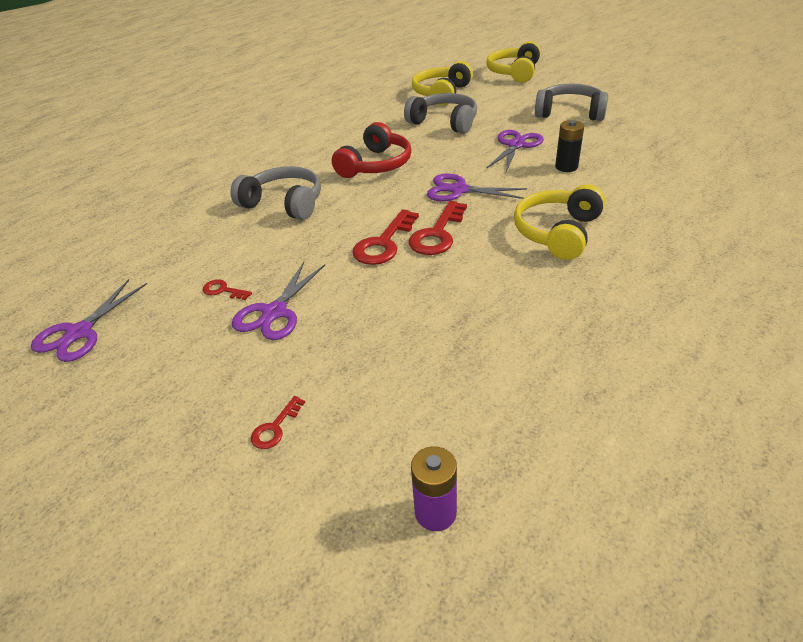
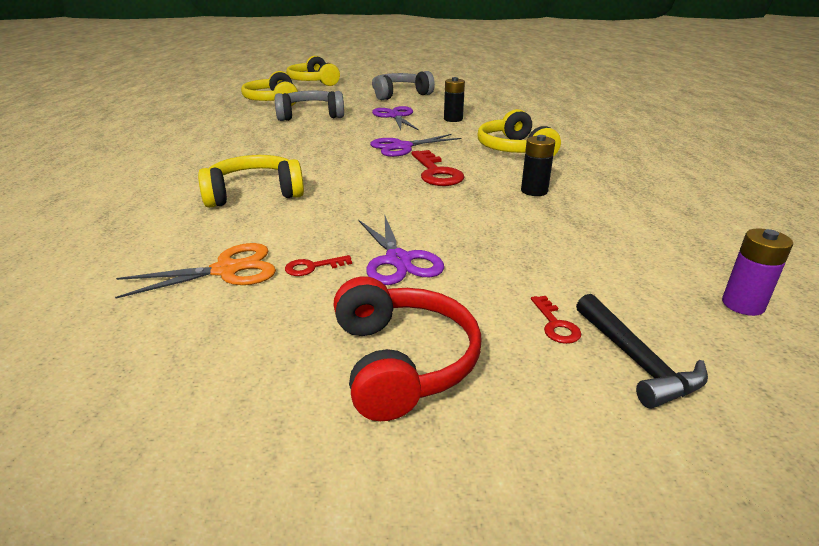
camera: 45 degrees left, 10 degrees down
purple scissors [31,279,147,362] -> none
grey headphones [231,166,321,220] -> yellow headphones [198,155,304,208]
red headphones [332,122,411,178] -> red headphones moved to [334,277,482,421]
red key [352,209,419,265] -> none
none -> orange scissors [115,243,276,299]
none -> black battery [521,135,555,196]
none -> black hammer [576,294,708,409]

